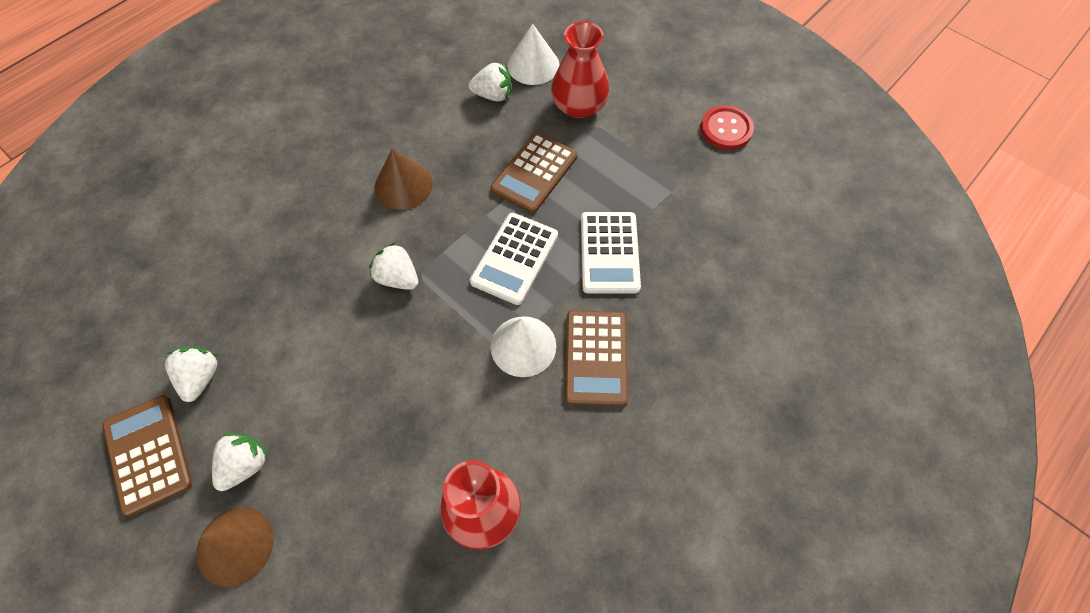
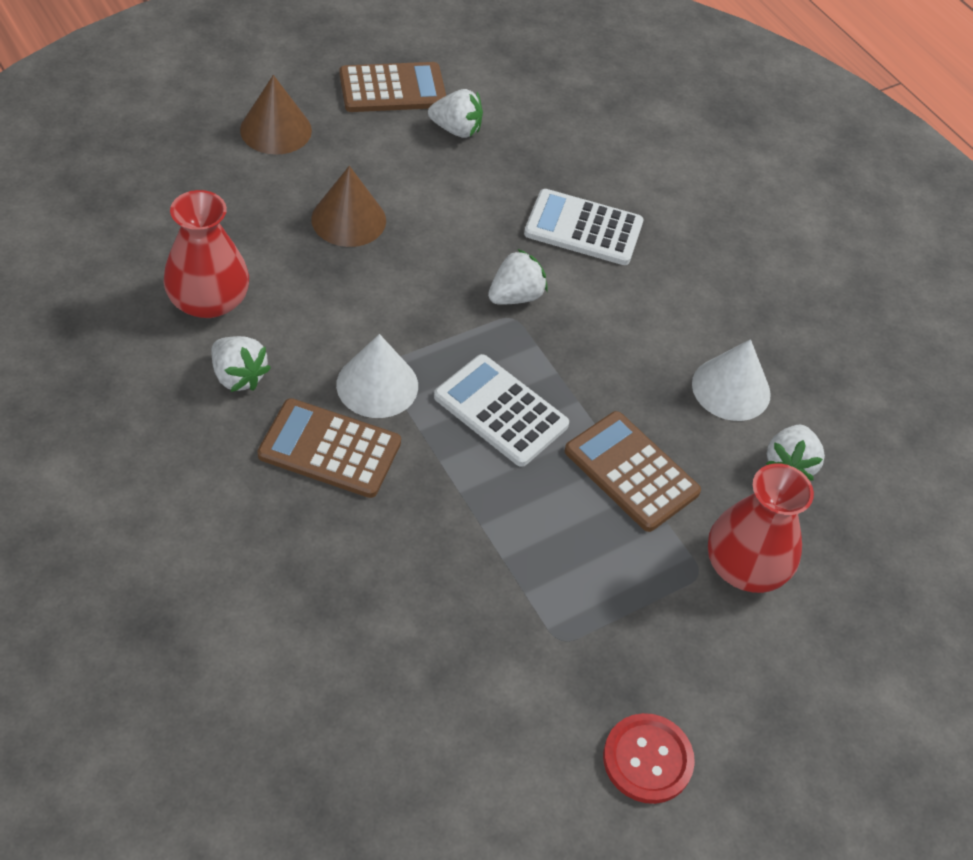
camera: 100 degrees right, 10 degrees down
white strawberry [212,433,269,491] -> white strawberry moved to [211,336,271,392]
brown cone [374,149,433,210] -> brown cone moved to [311,166,386,247]
white cone [507,23,560,85] -> white cone moved to [692,339,771,421]
white calculator [581,212,641,294] -> white calculator moved to [524,189,643,265]

